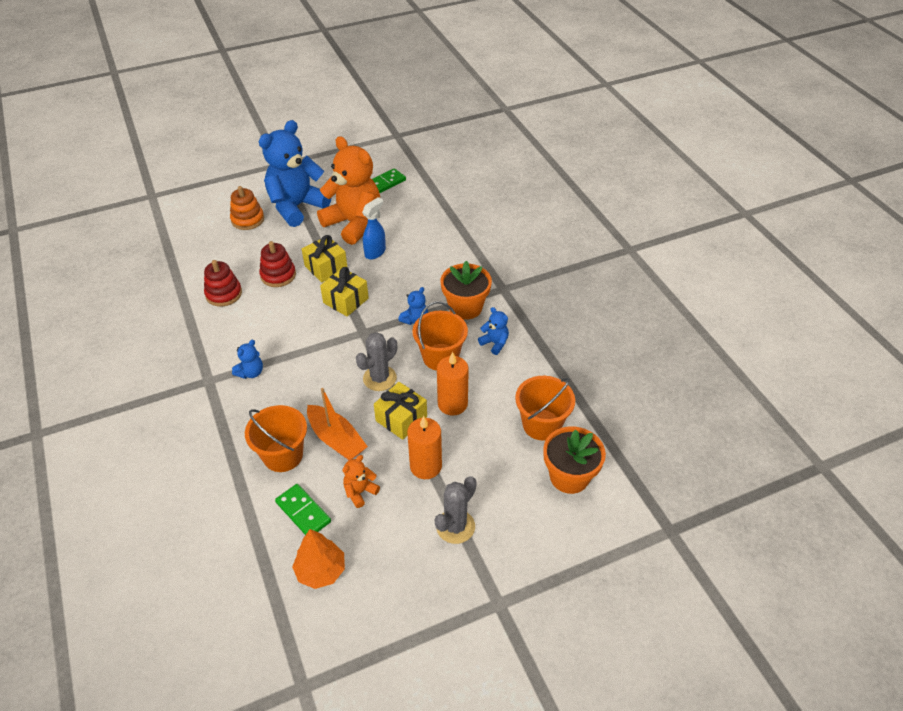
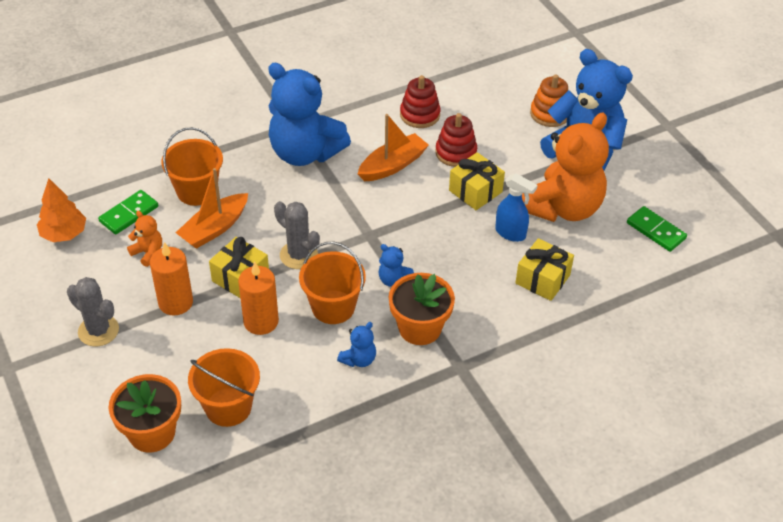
camera: 85 degrees right, 0 degrees up
blue teddy bear [232,340,263,379] -> blue teddy bear [268,63,351,166], size x2.42
yellow gift [320,267,369,317] -> yellow gift moved to [515,238,574,301]
none -> orange boat [358,114,429,181]

